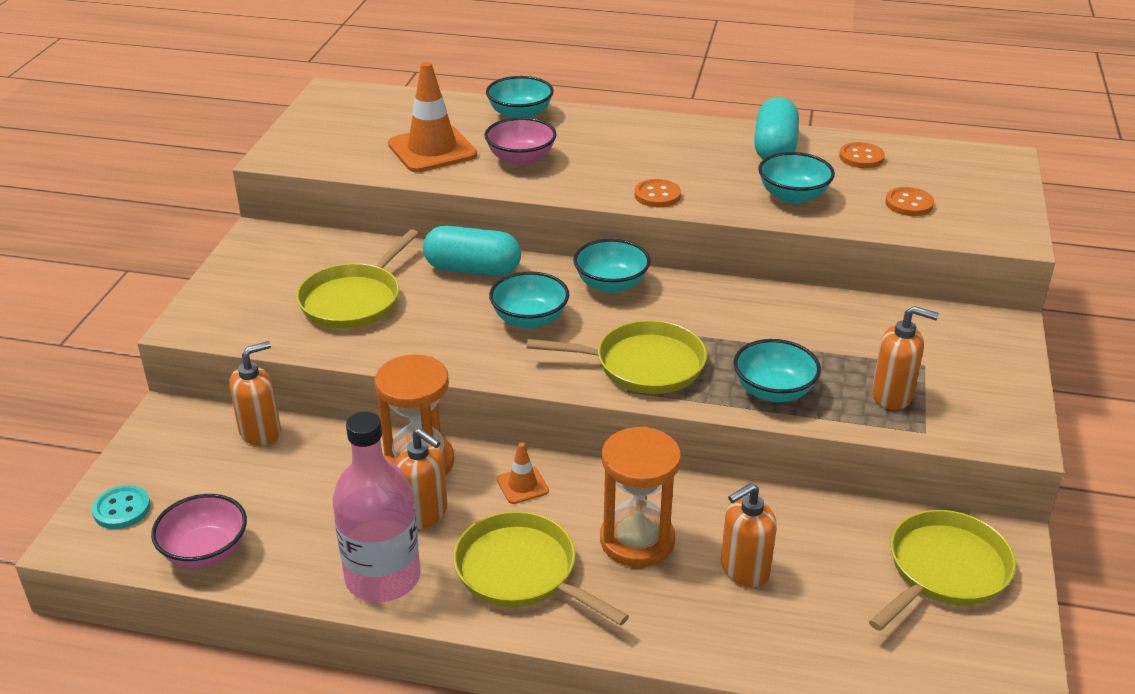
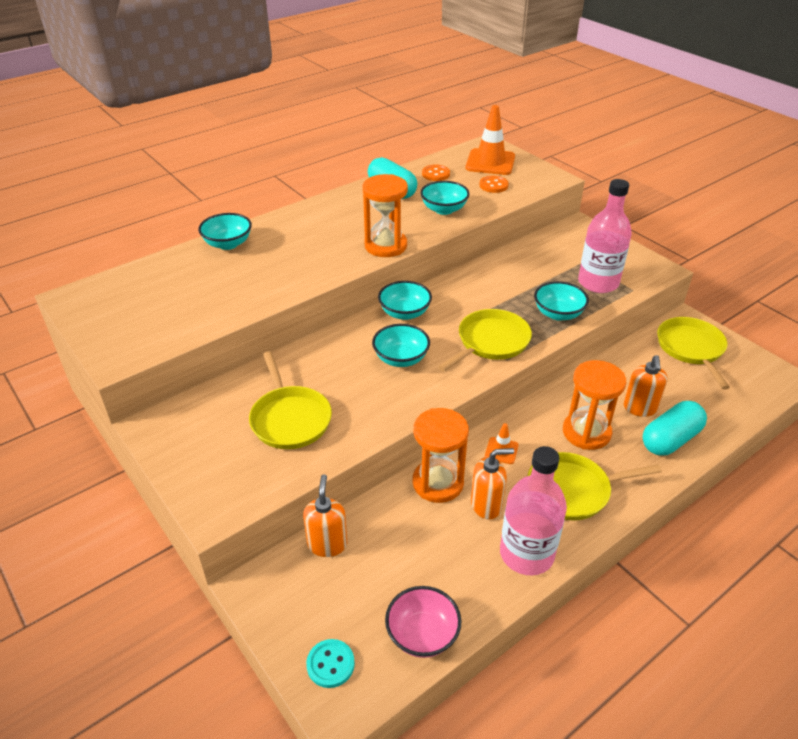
camera: 50 degrees left, 5 degrees up
orange traffic cone [388,62,477,172] -> orange traffic cone moved to [466,105,515,175]
turquoise capsule [423,226,521,276] -> turquoise capsule moved to [642,401,707,456]
pink bowl [484,117,557,166] -> none
orange button [634,179,681,207] -> orange hourglass [362,174,408,257]
orange soap dispenser [872,306,939,410] -> pink bottle [578,179,632,293]

